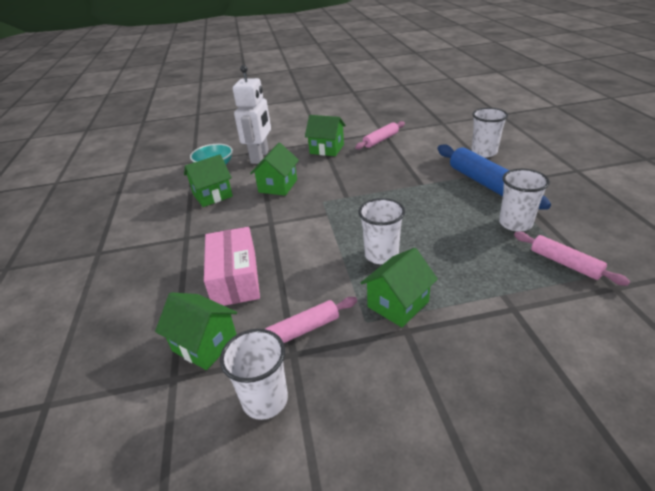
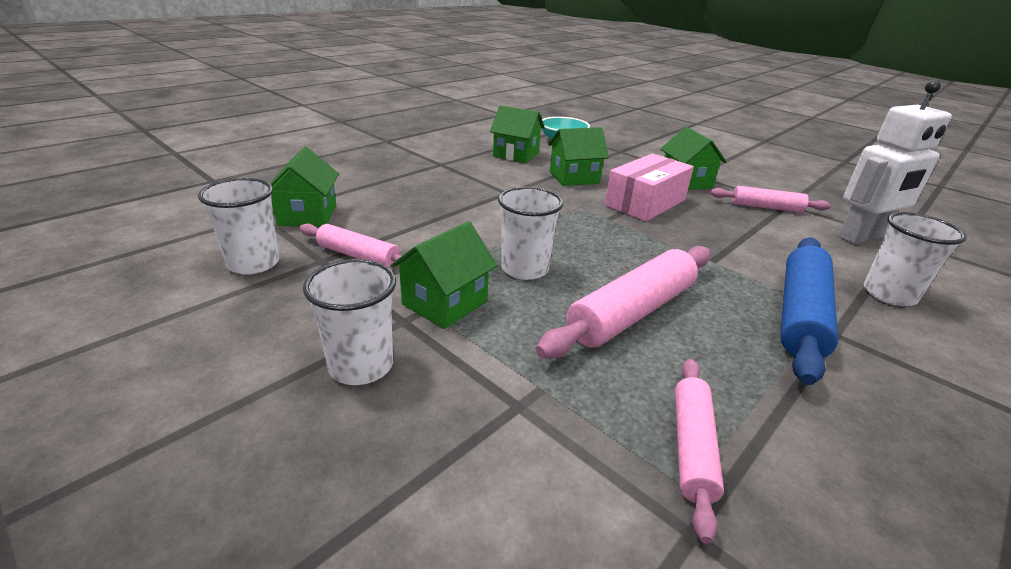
camera: 50 degrees right, 5 degrees down
pink box [204,227,260,306] -> pink box moved to [605,153,694,221]
white robot [233,65,271,164] -> white robot moved to [838,80,952,244]
green house [361,248,438,327] -> green house turned 60 degrees counterclockwise [390,221,498,329]
white cup [499,169,550,232] -> white cup moved to [303,259,396,385]
none -> pink rolling pin [536,246,710,359]

